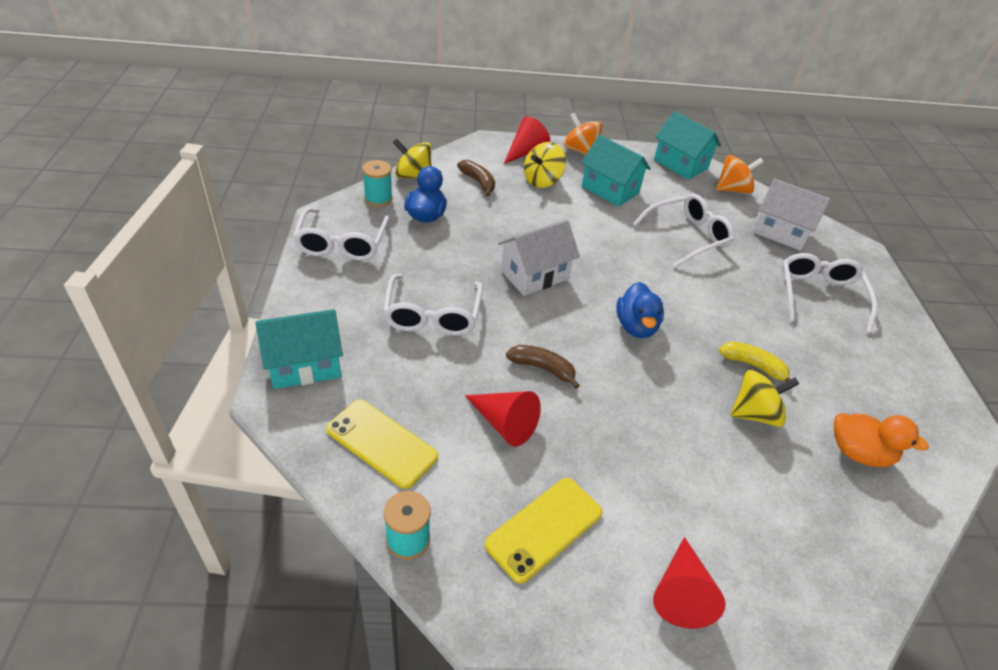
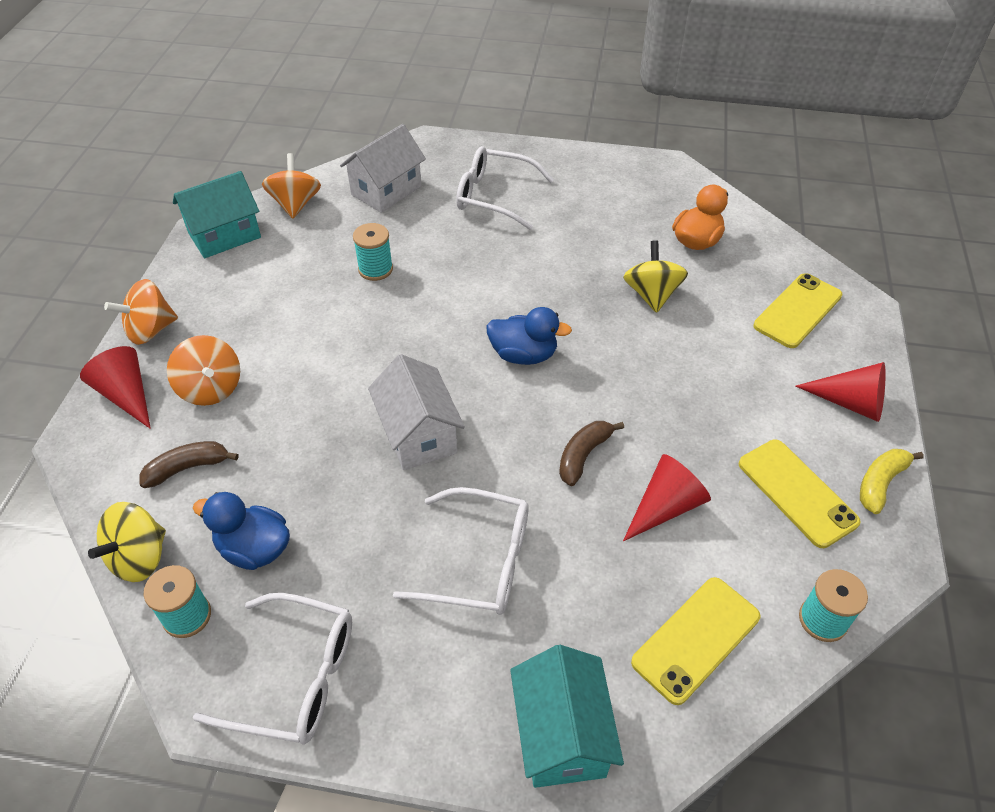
camera: 75 degrees left, 5 degrees up
yellow spinning top [524,142,566,188] -> orange spinning top [167,335,240,406]
turquoise house [581,135,651,207] -> none
white glasses [632,194,734,268] -> turquoise spool [353,223,393,281]
yellow banana [719,341,791,382] -> yellow banana moved to [860,449,924,514]
none -> yellow phone [753,273,843,348]

